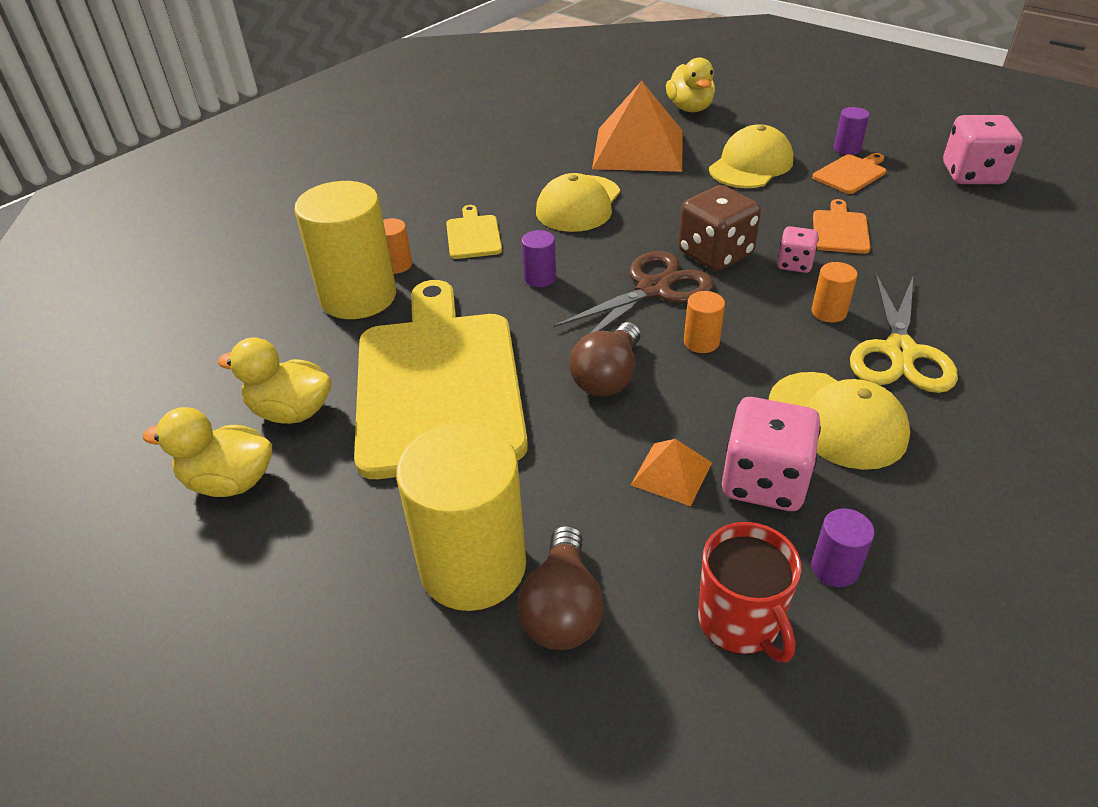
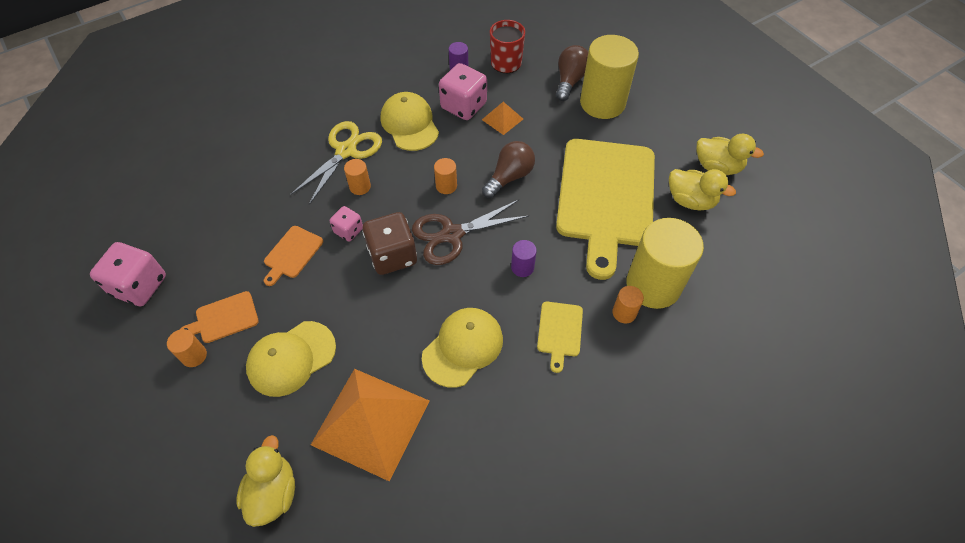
camera: 165 degrees left, 15 degrees up
purple cylinder [834,107,870,155] -> orange cylinder [167,329,207,367]

